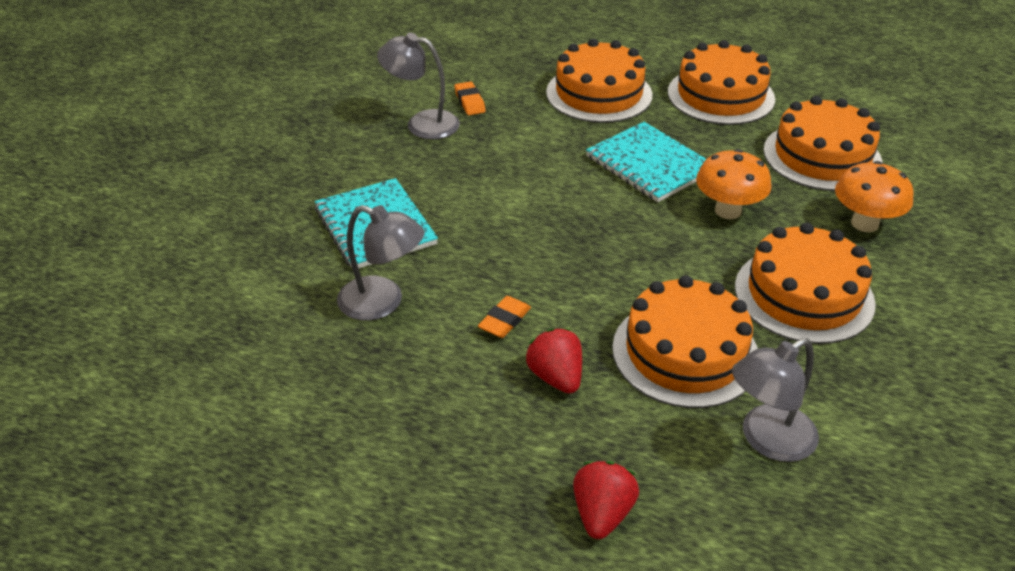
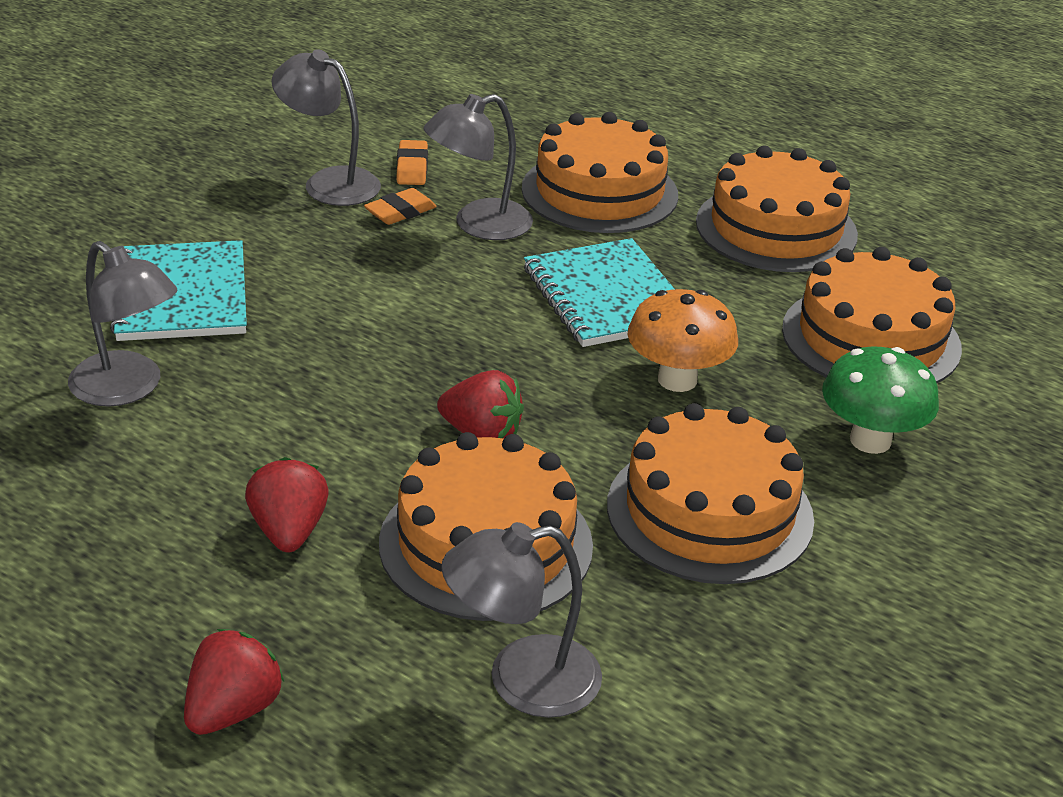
camera: 15 degrees right, 5 degrees down
orange eraser [478,296,531,338] -> orange eraser moved to [364,188,437,225]
orange mushroom [835,161,914,232] -> green mushroom [822,347,939,454]
none -> grey lamp [424,94,533,240]
none -> red strawberry [437,370,524,439]

